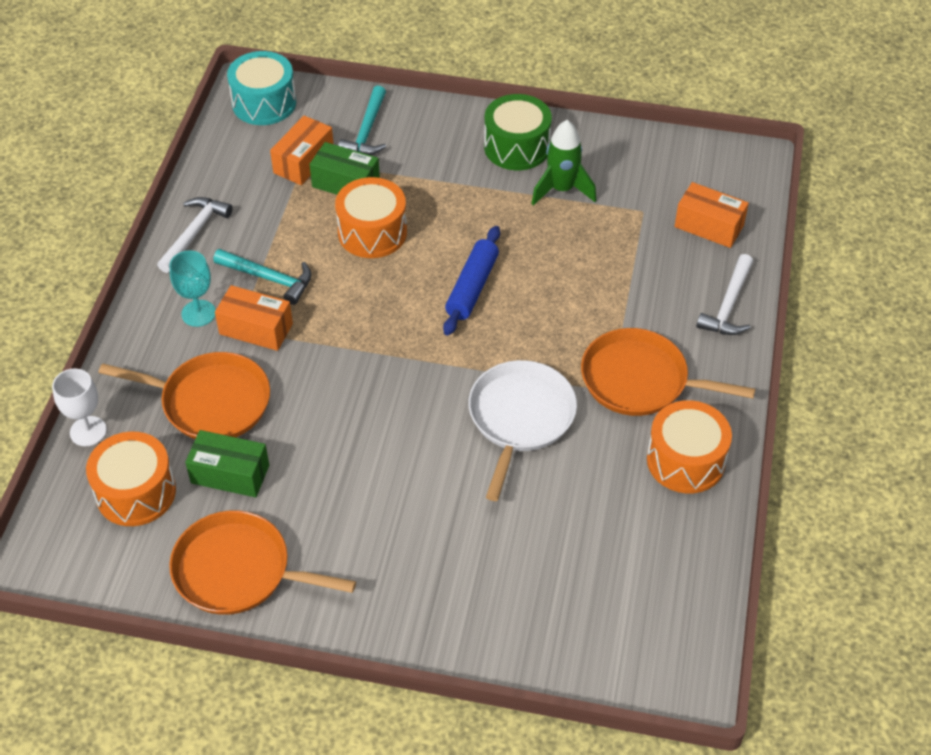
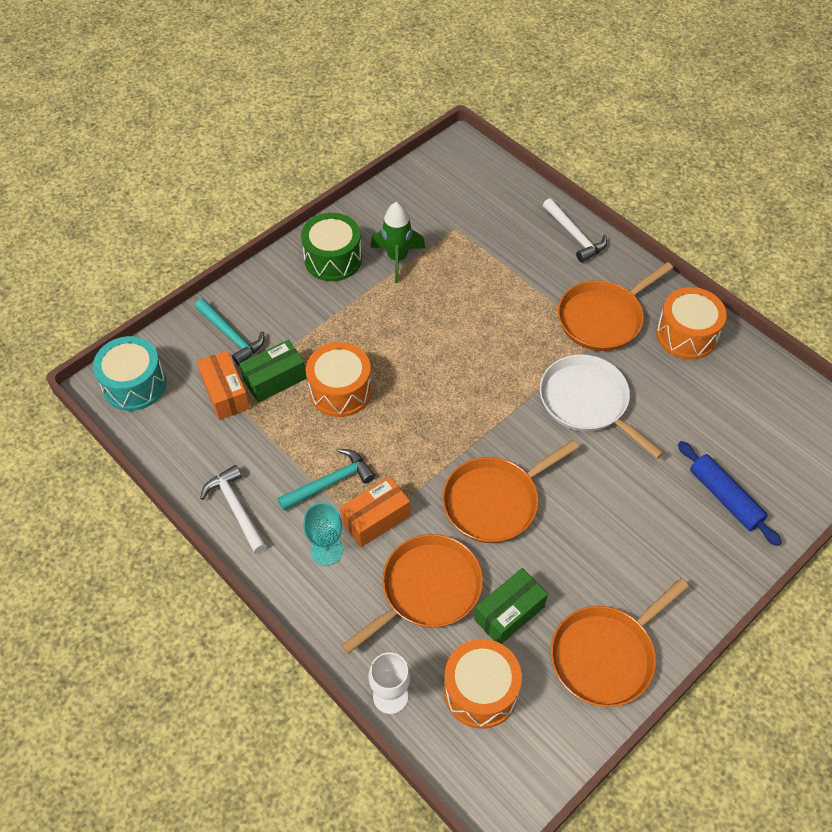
camera: 55 degrees left, 5 degrees up
blue rolling pin [443,226,500,335] -> blue rolling pin moved to [678,441,782,546]
orange box [675,182,749,248] -> none
none -> orange pan [442,440,579,543]

